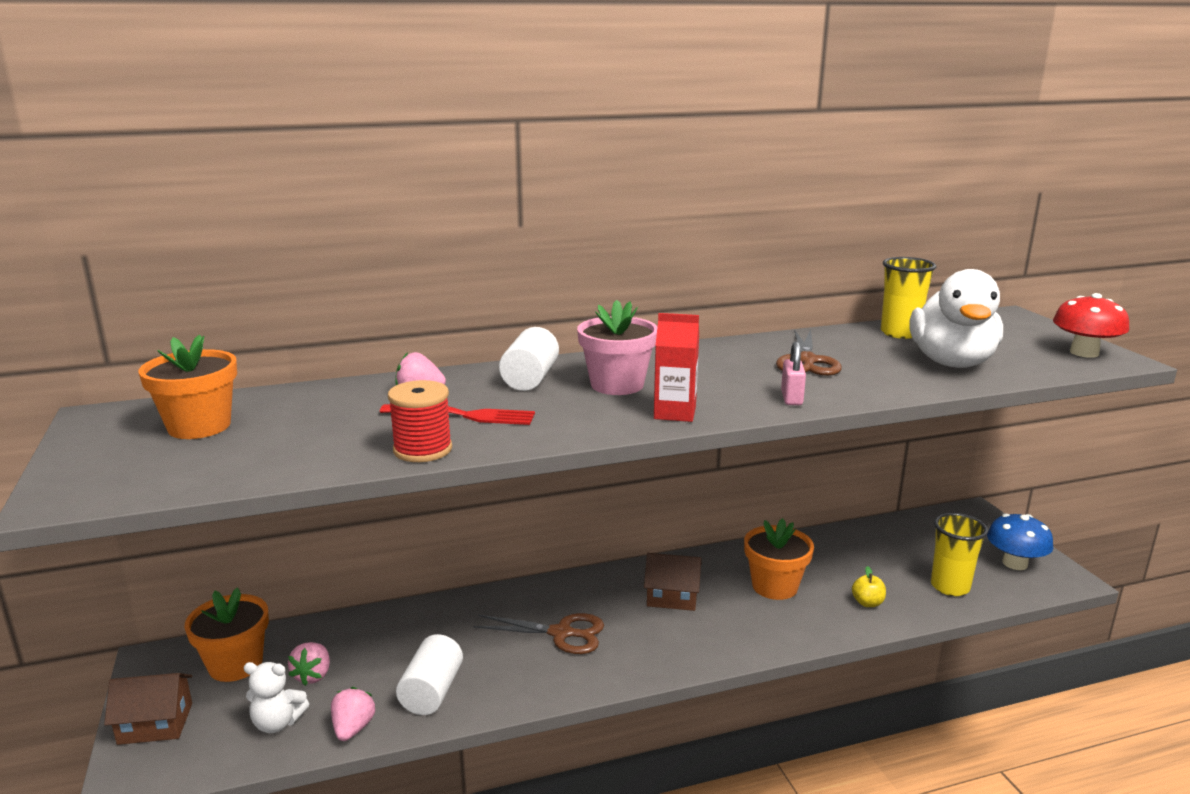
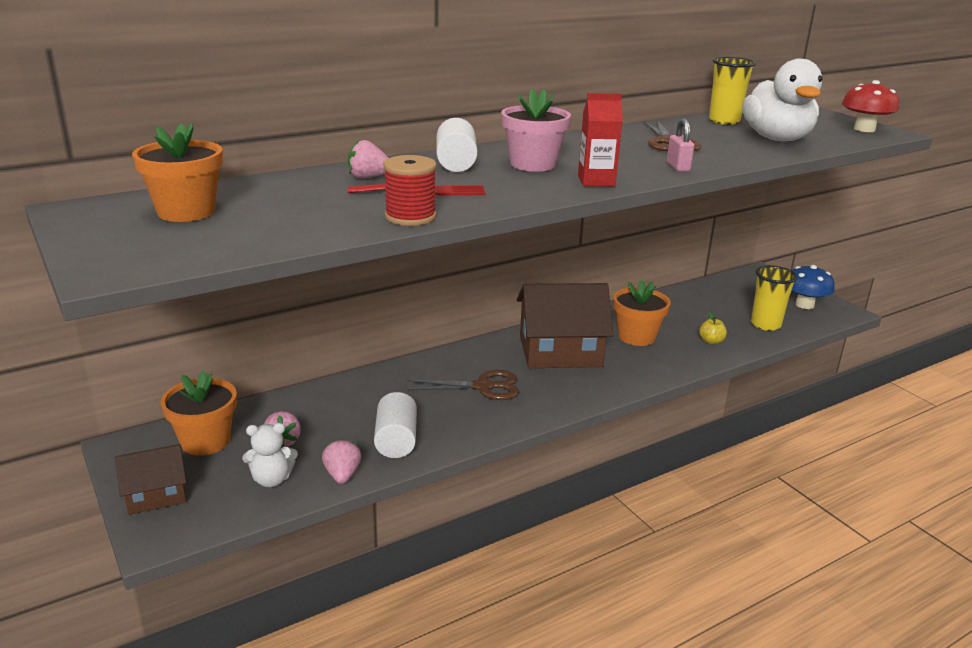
camera: 15 degrees left, 5 degrees up
brown house [644,553,702,611] -> brown house [517,283,614,368], size x1.85

